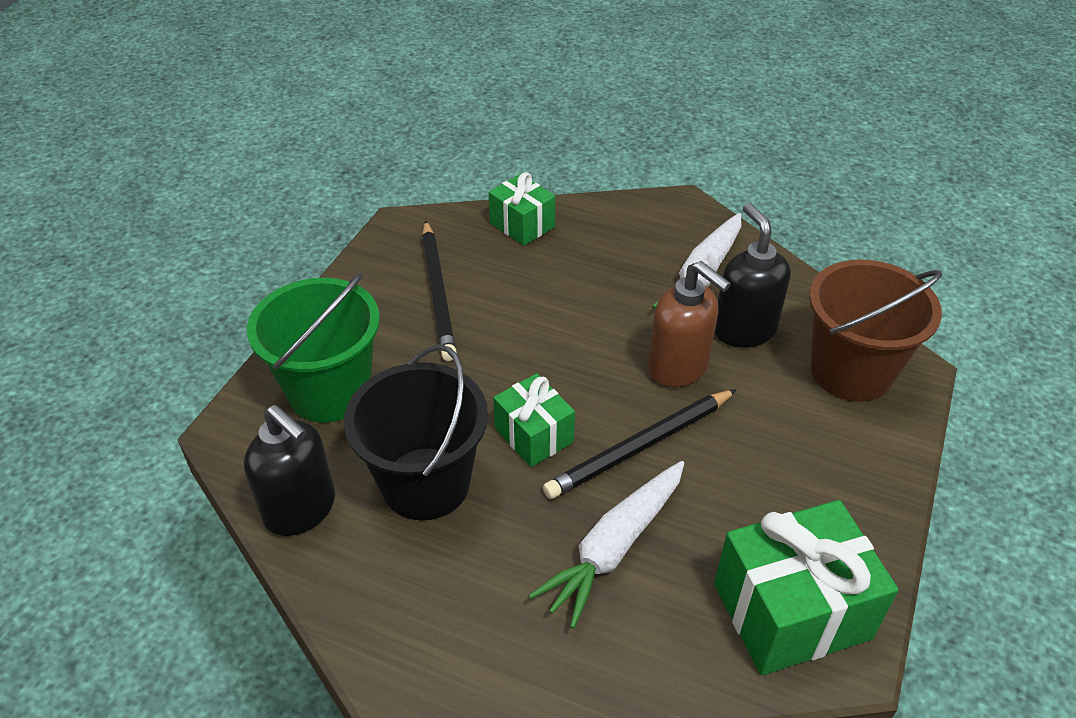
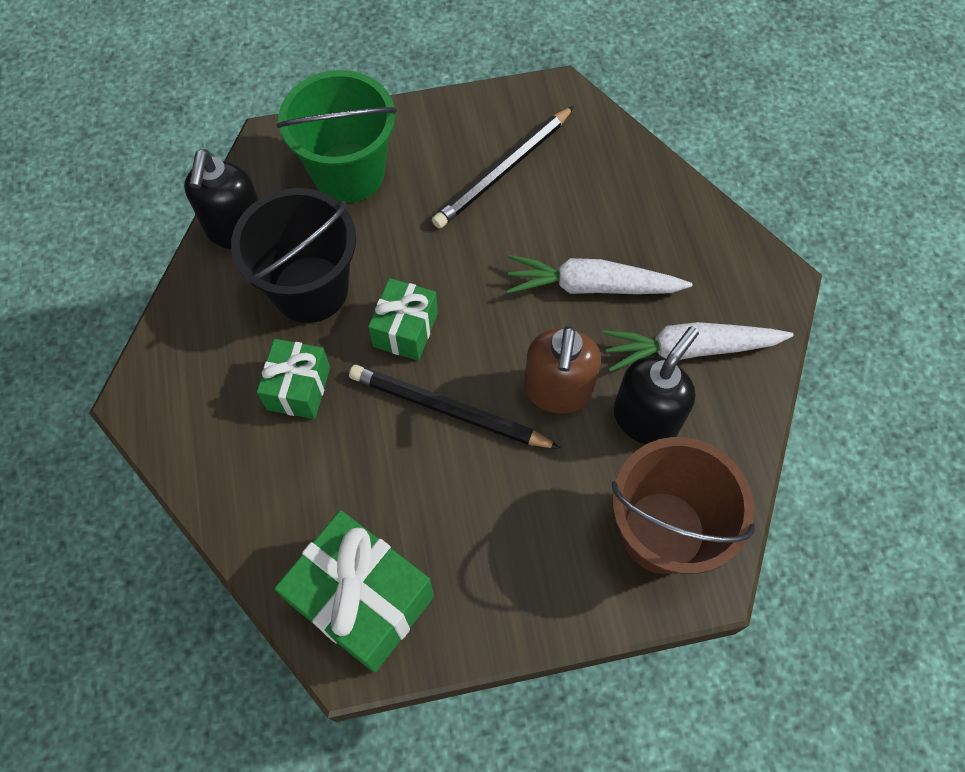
camera: 55 degrees right, 20 degrees up
green gift [489,172,555,246] -> green gift moved to [257,339,330,419]
white carrot [529,461,684,629] -> white carrot moved to [507,255,693,294]

